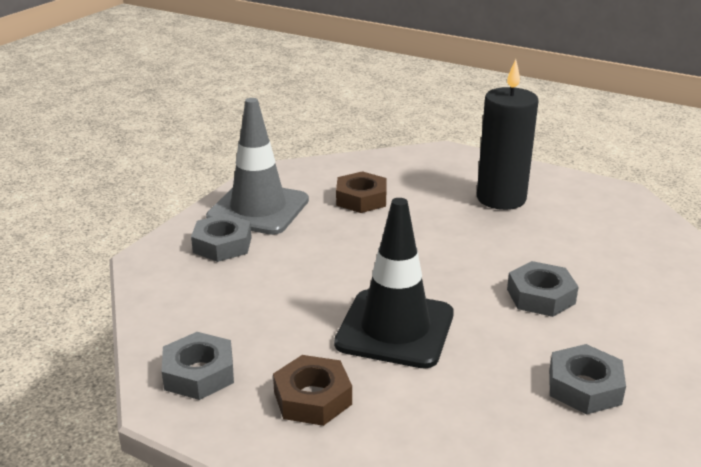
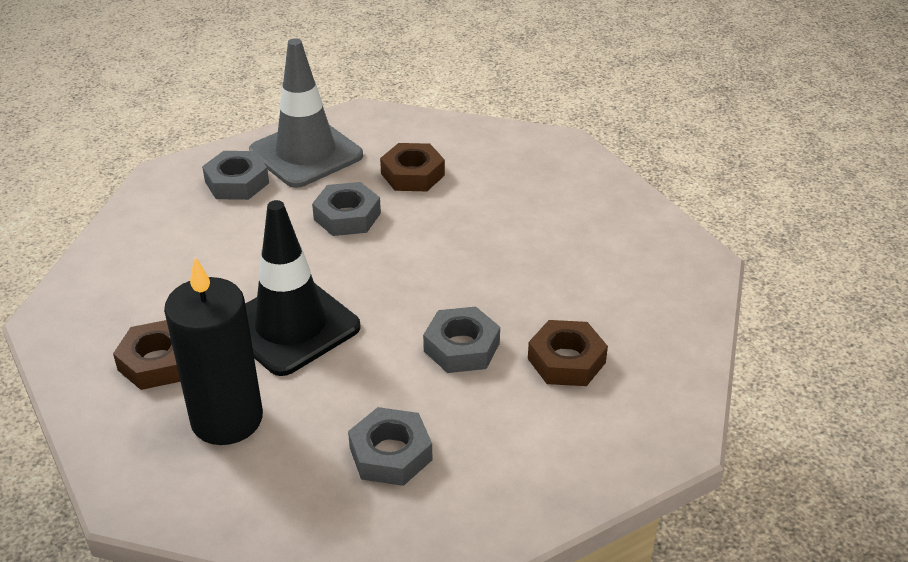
camera: 30 degrees right, 10 degrees up
grey nut [162,332,234,400] -> grey nut moved to [312,182,381,236]
black candle [477,59,538,210] -> black candle moved to [164,257,263,445]
none -> brown nut [528,320,608,386]

